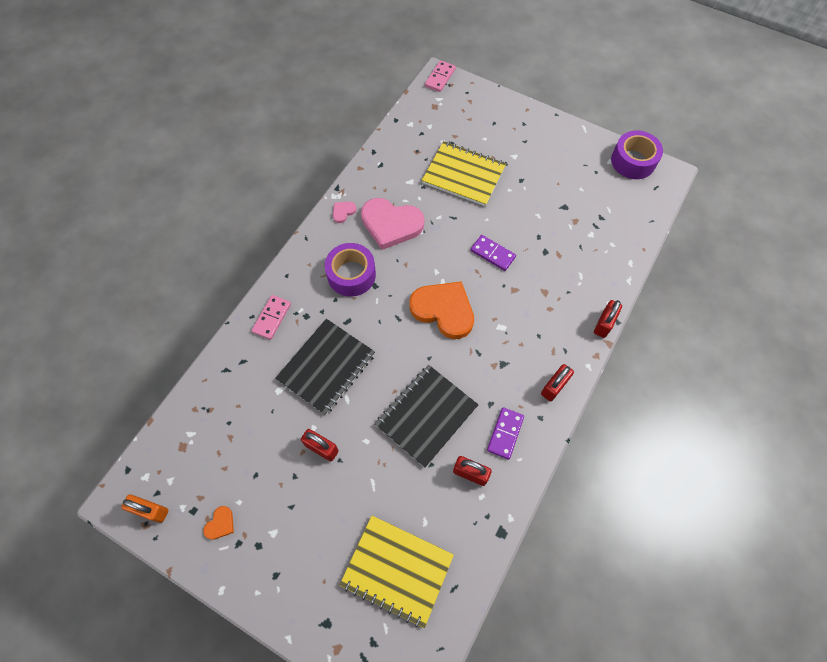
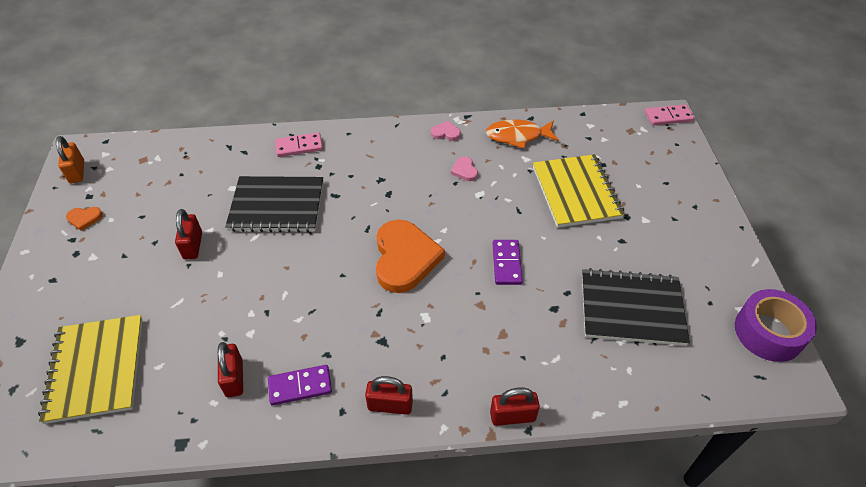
camera: 55 degrees right, 15 degrees down
purple tape [325,243,376,297] -> none
pink heart [361,198,424,250] -> pink heart [451,156,478,181], size x0.42
black notebook [375,365,478,468] -> black notebook moved to [582,268,690,346]
none -> orange fish [486,119,559,149]

